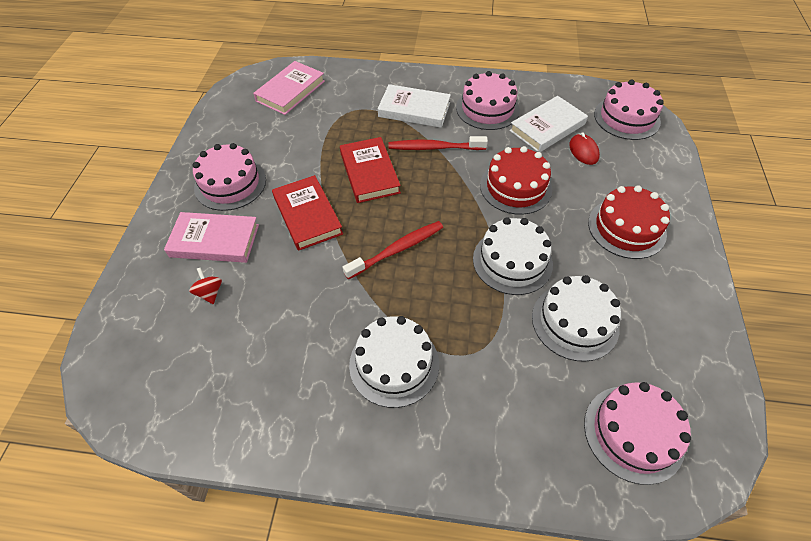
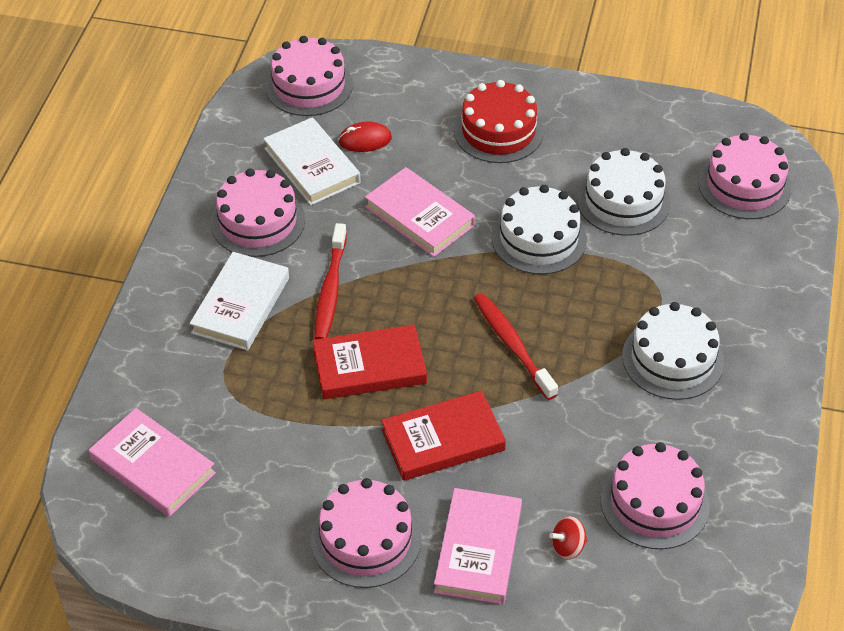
camera: 85 degrees left, 5 degrees down
red cake [480,146,552,215] -> pink book [365,167,475,257]
none -> pink cake [601,442,710,549]

